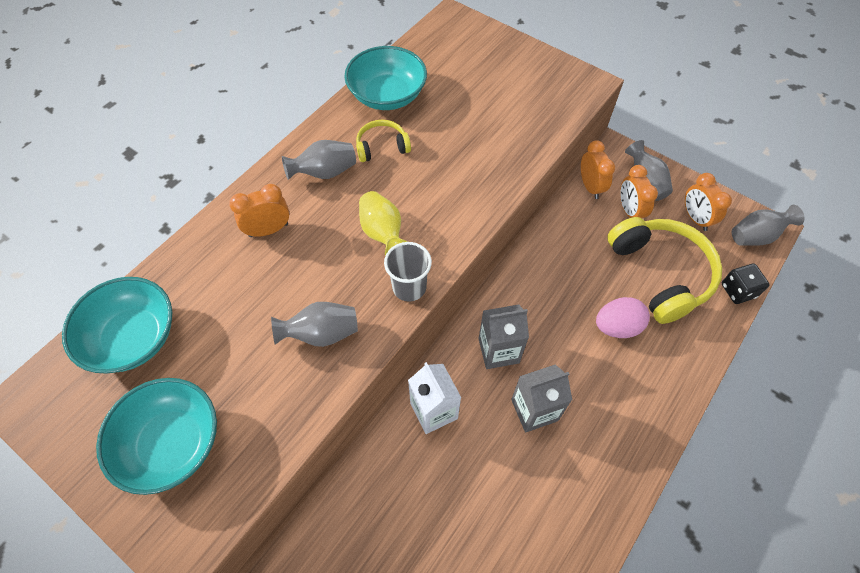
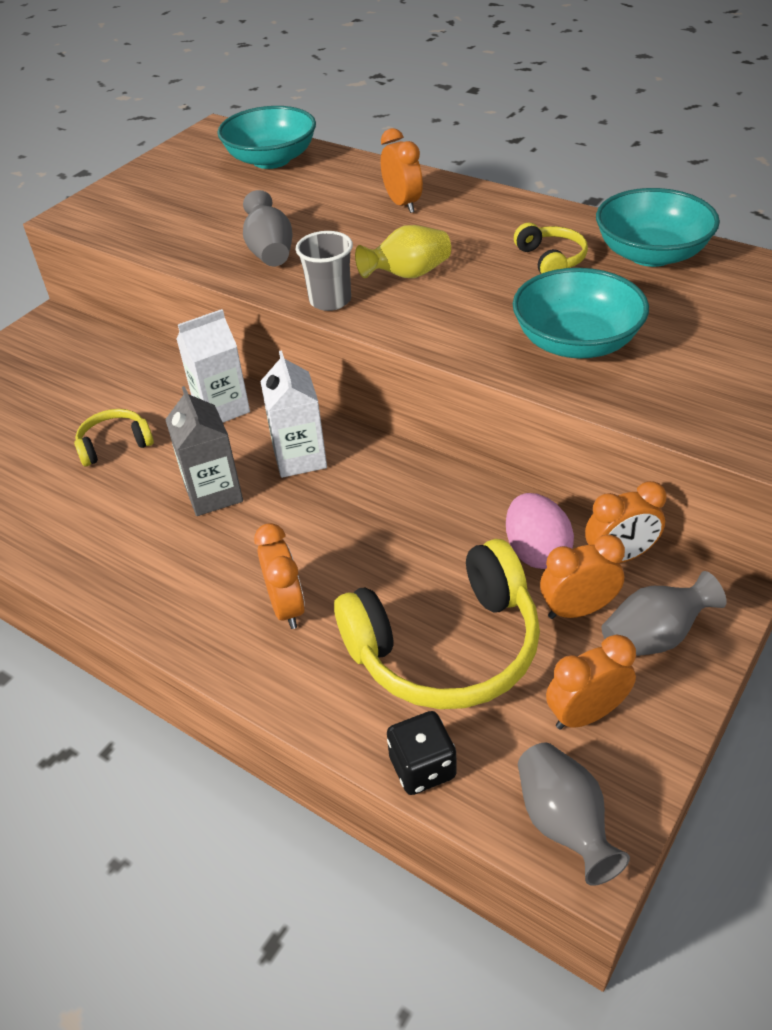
camera: 90 degrees right, 15 degrees down
turquoise bowl [96,378,217,495] -> turquoise bowl moved to [513,268,649,358]
grey vase [282,140,356,180] -> none
grey carton [478,305,529,369] -> white carton [260,350,327,478]
pink egg [596,297,650,338] -> pink egg moved to [506,493,574,569]
none -> yellow headphones [74,409,154,466]
none -> orange clock [254,523,305,629]

